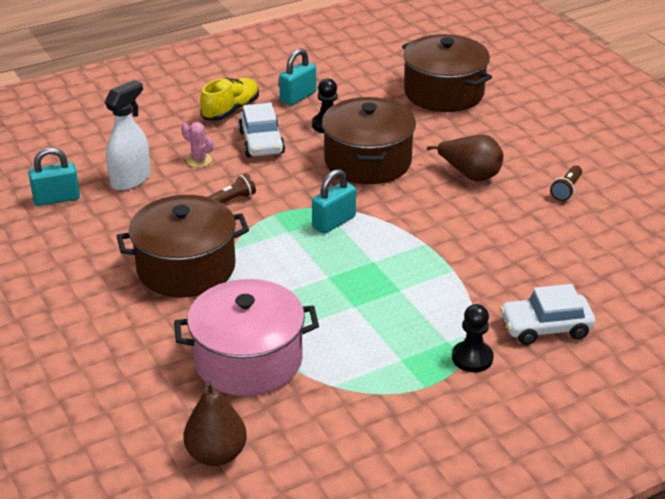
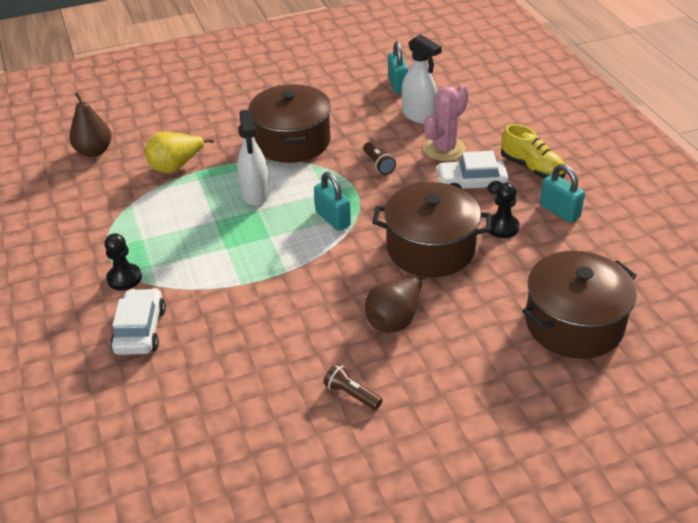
camera: 100 degrees right, 5 degrees up
pink pot [174,279,319,396] -> yellow pear [145,132,214,173]
pink cactus [181,122,214,167] -> pink cactus [424,85,469,161], size x1.81
none -> white spray bottle [237,109,269,206]

